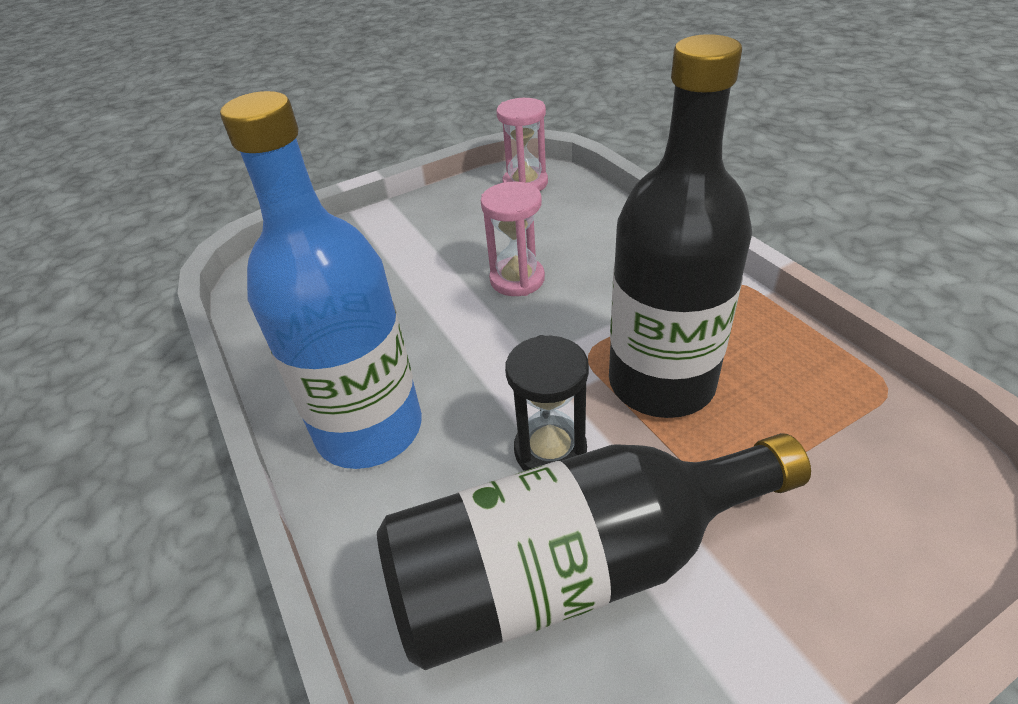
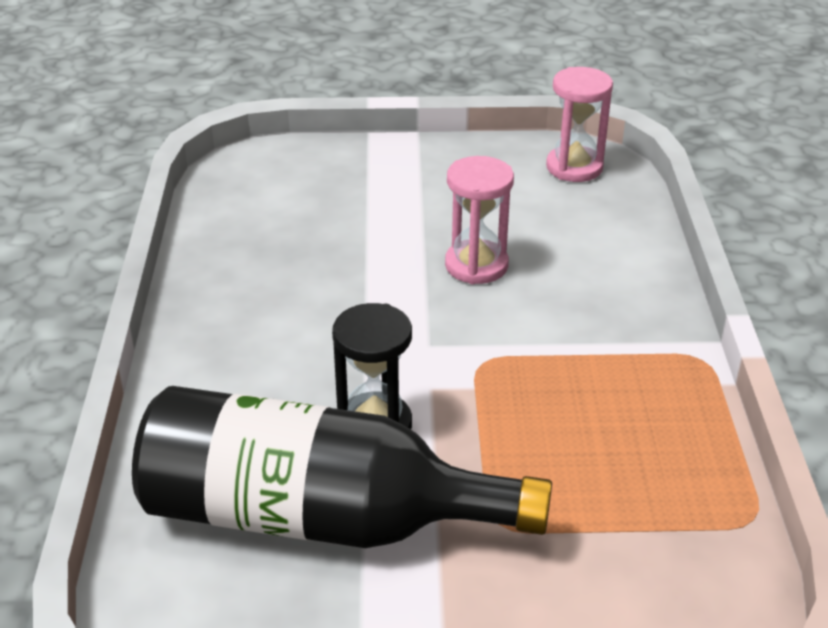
camera: 25 degrees right, 5 degrees down
blue bottle [220,91,422,469] -> none
black bottle [609,34,752,418] -> none

